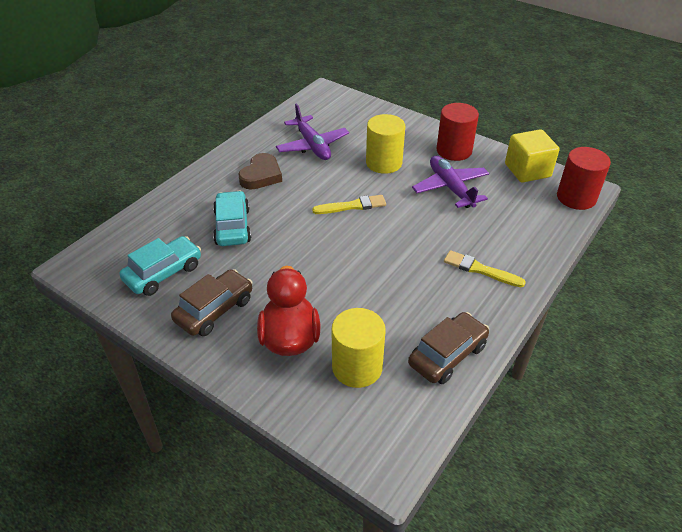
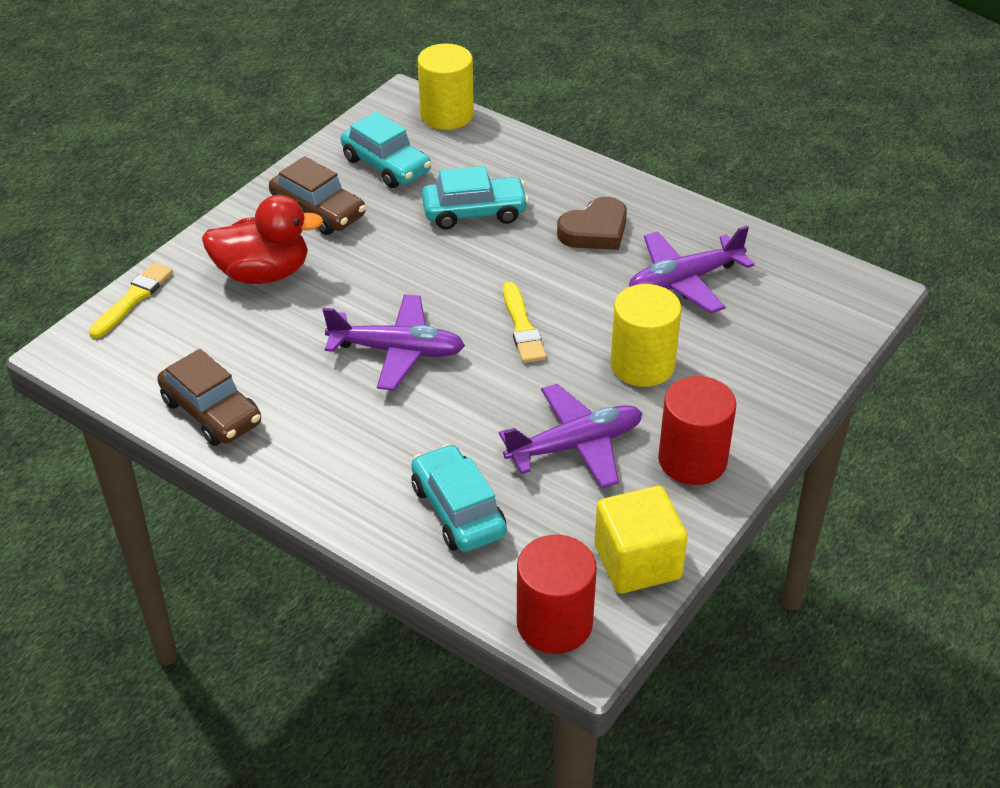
camera: 90 degrees right, 0 degrees up
brown heart [238,153,282,190] -> brown heart turned 60 degrees counterclockwise [557,197,627,250]
yellow cylinder [331,308,386,388] -> yellow cylinder moved to [418,43,474,130]
yellow brush [444,250,526,287] -> yellow brush moved to [89,263,173,338]
none -> purple plane [323,294,465,390]
none -> turquoise car [411,444,507,552]

